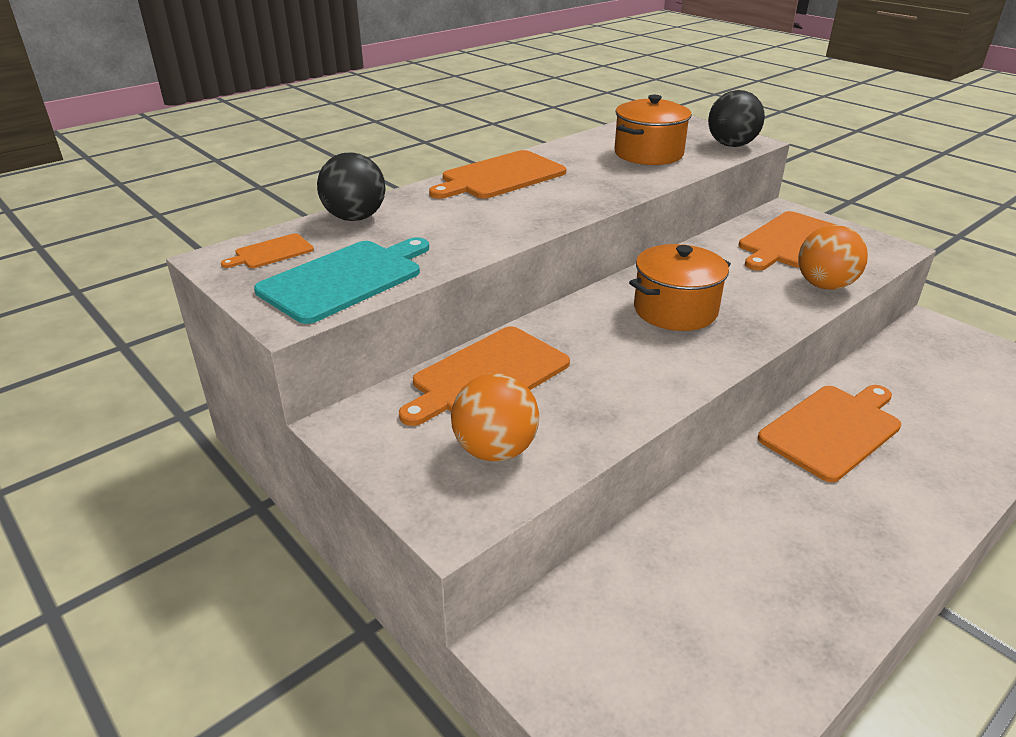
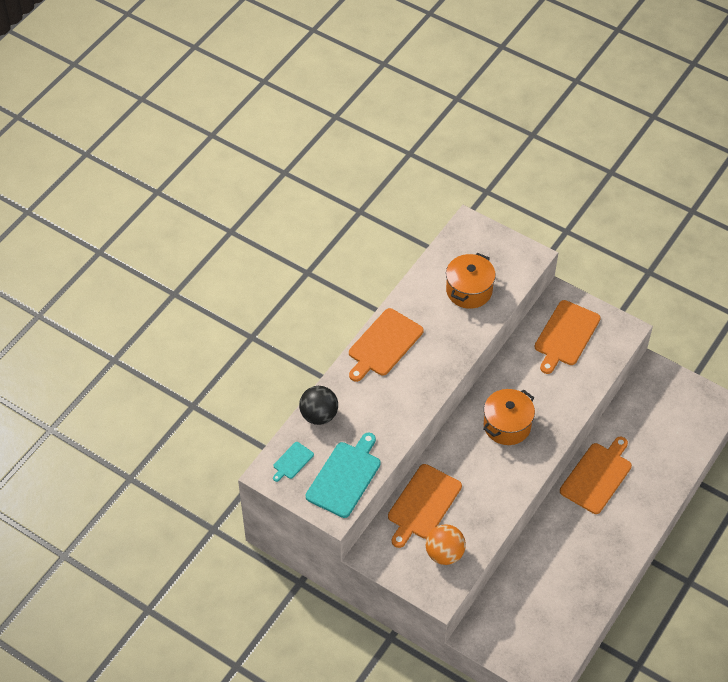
camera: 15 degrees left, 20 degrees up
orange cutting board [221,233,314,268] -> turquoise cutting board [273,442,314,482]
black ball [708,90,765,147] -> none
orange ball [798,225,868,290] -> none

